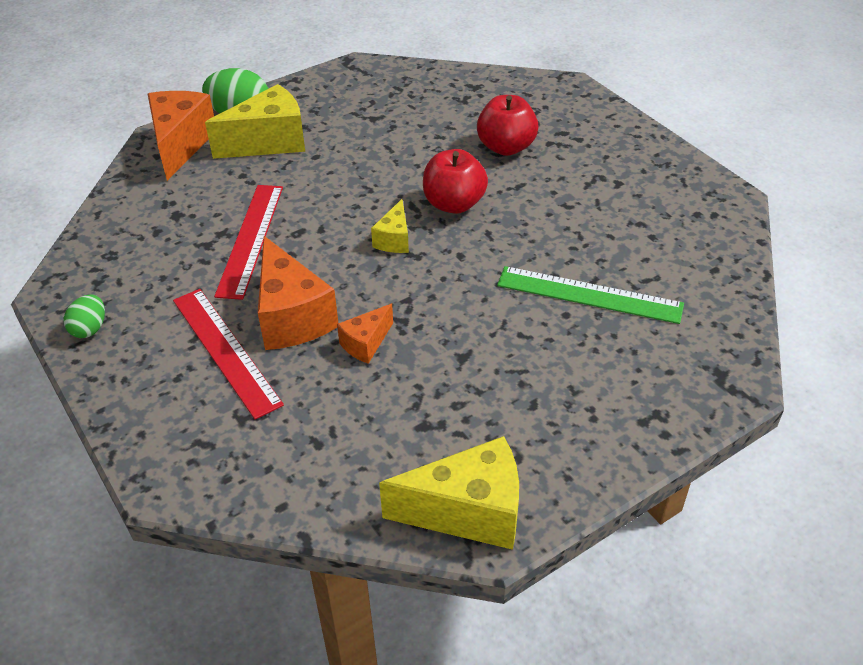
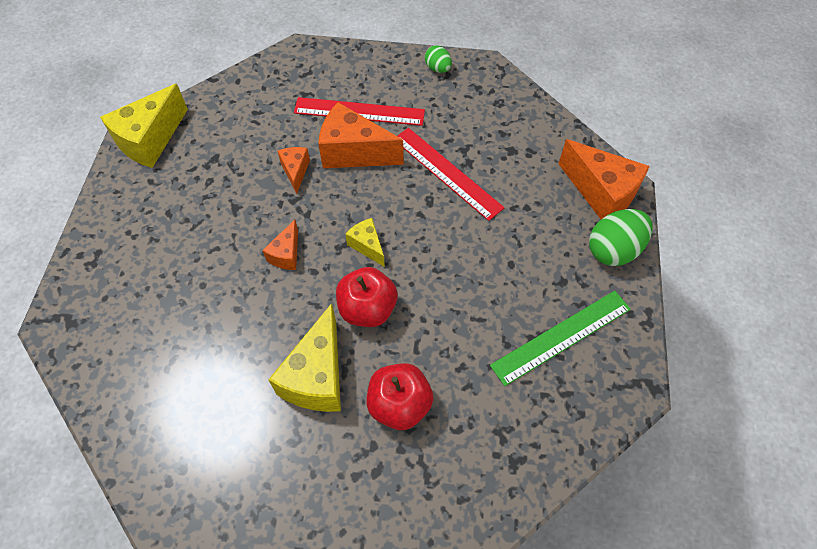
camera: 130 degrees right, 15 degrees up
yellow cheese [205,84,305,159] -> yellow cheese moved to [268,303,341,412]
green ruler [497,266,684,324] -> green ruler moved to [490,291,631,386]
none -> orange cheese [263,219,298,270]

